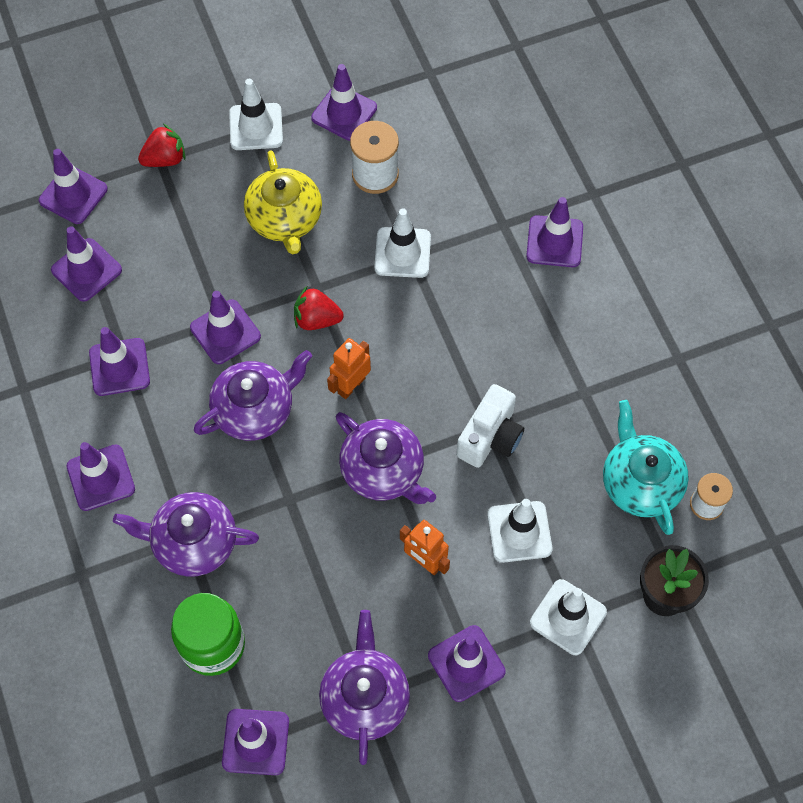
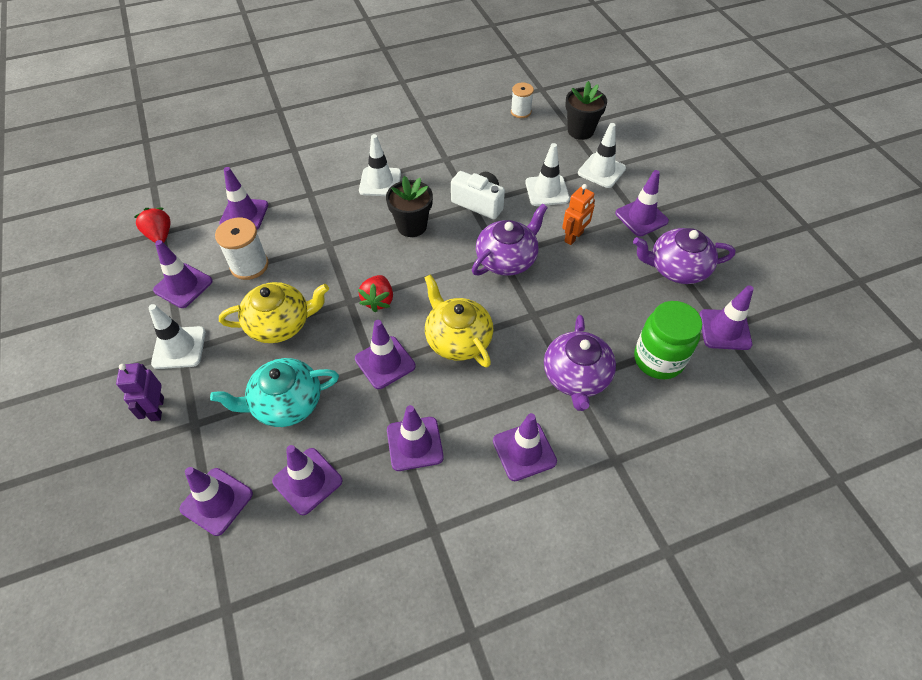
camera: 90 degrees left, 10 degrees down
red strawberry [138,124,186,167] -> red strawberry moved to [134,208,171,243]
purple teapot [194,350,312,441] -> yellow teapot [424,274,494,367]
orange robot [327,338,371,399] -> none
white traffic cone [374,208,431,278] -> white traffic cone moved to [359,134,401,196]
purple traffic cone [526,197,583,267] -> purple traffic cone moved to [219,167,268,229]
turquoise teapot [603,400,689,535] -> turquoise teapot moved to [210,358,339,427]
none -> purple robot [116,363,164,421]
none -> black flower pot [386,176,433,237]

